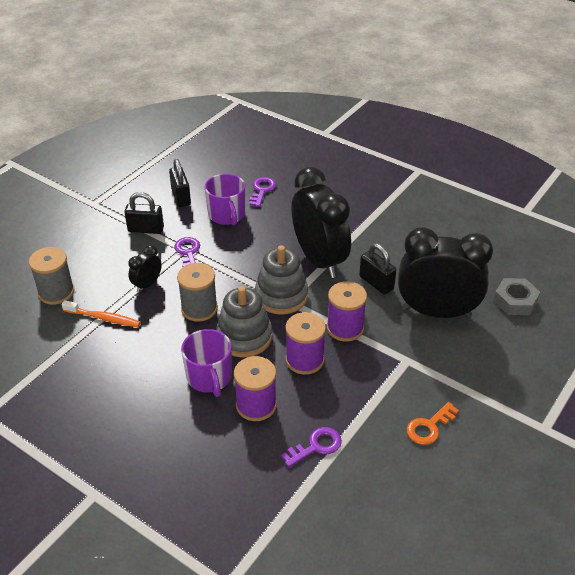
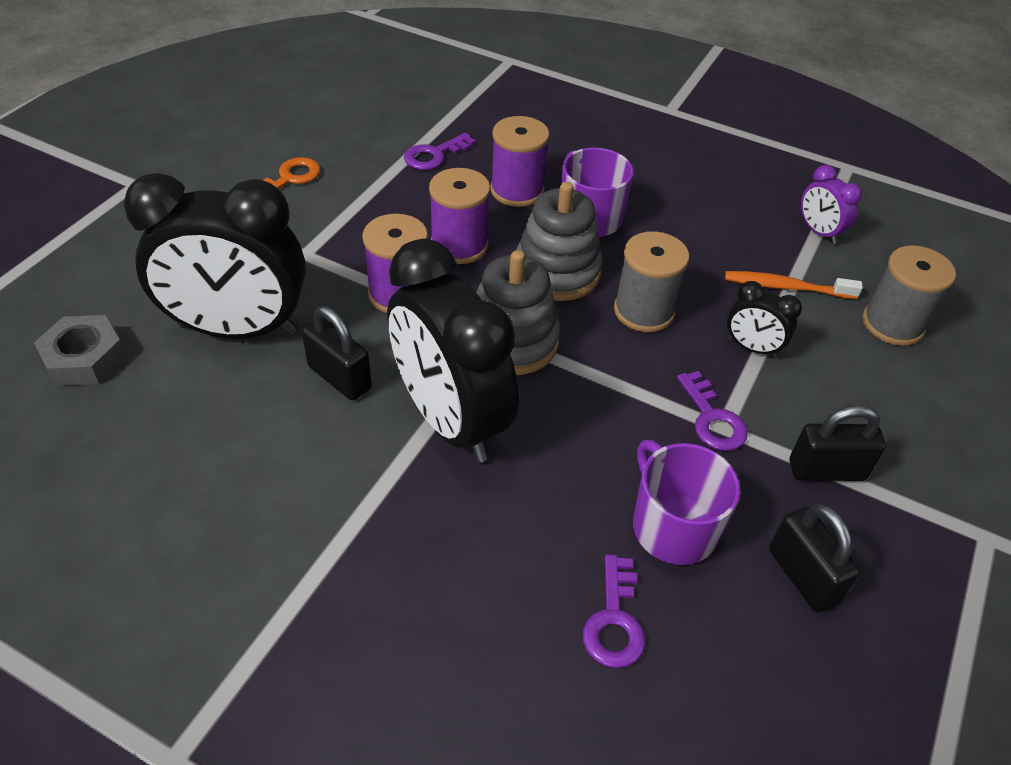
camera: 170 degrees right, 5 degrees up
black clock [128,245,162,292] -> black clock turned 90 degrees clockwise [727,281,802,358]
none -> purple clock [801,165,862,244]

